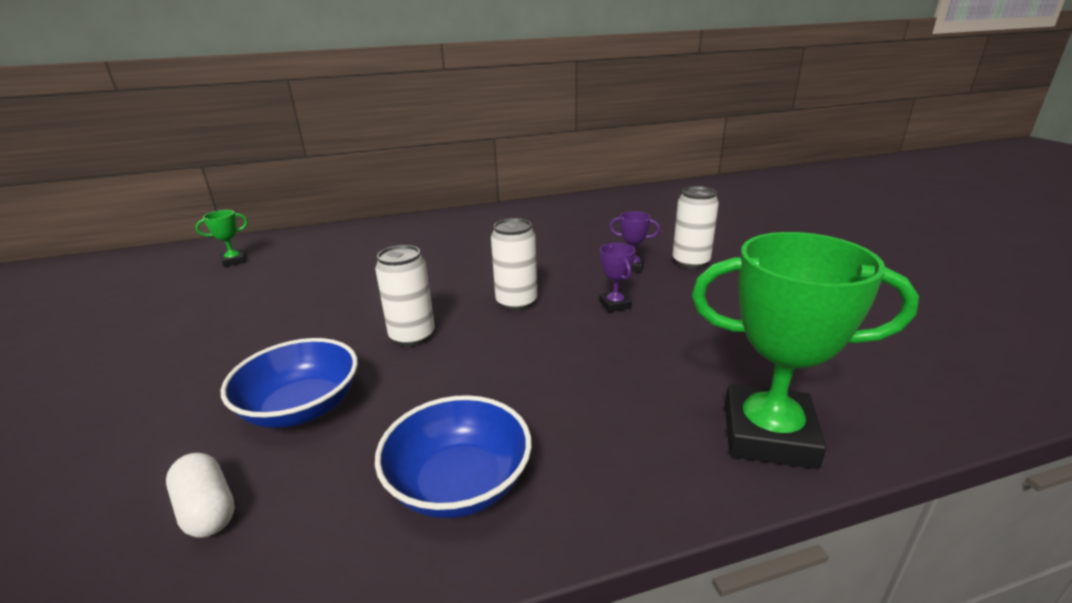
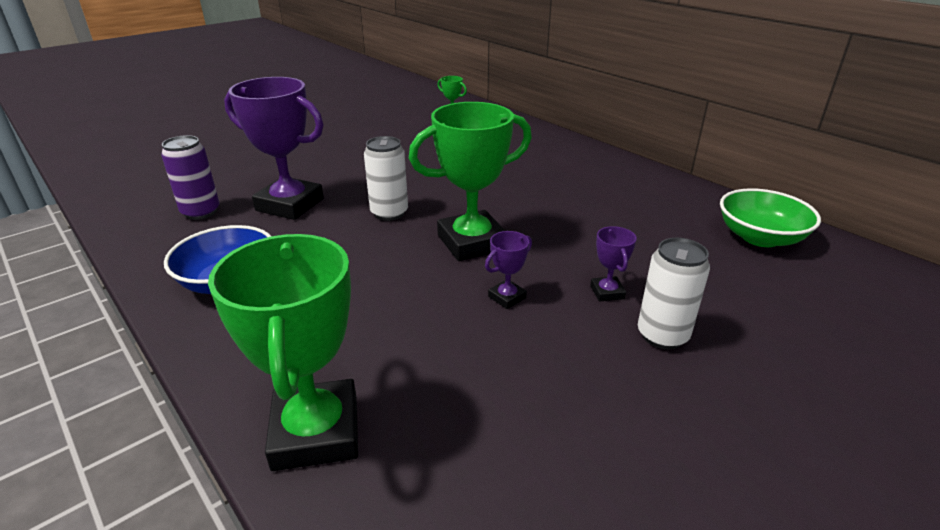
camera: 65 degrees right, 5 degrees up
white capsule [166,453,235,538] -> purple can [161,135,219,220]
blue bowl [221,338,358,428] -> purple trophy [224,77,324,220]
white can [491,218,538,311] -> green trophy [409,102,532,261]
none -> green bowl [720,188,821,247]

